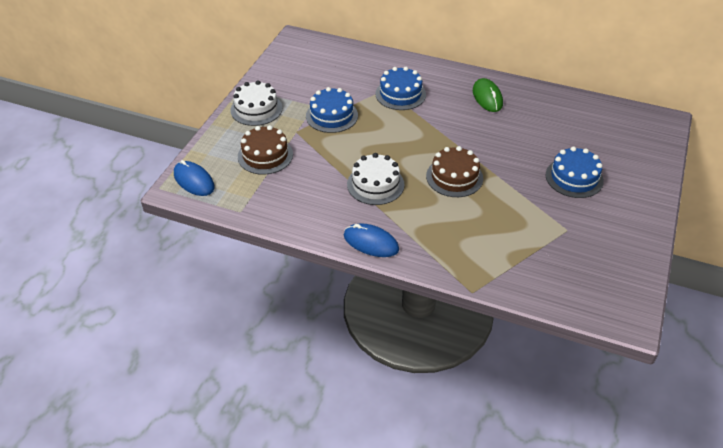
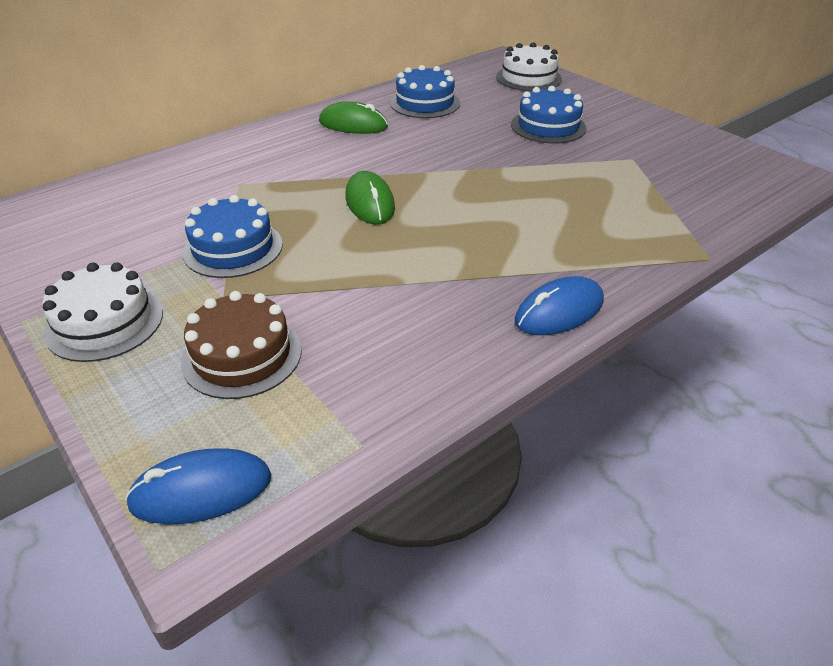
camera: 60 degrees left, 5 degrees down
white cake [347,153,405,205] -> white cake moved to [496,42,562,91]
blue cake [375,67,426,110] -> blue cake moved to [390,65,460,118]
brown cake [426,146,483,197] -> none
none -> green mouse [345,171,395,224]

